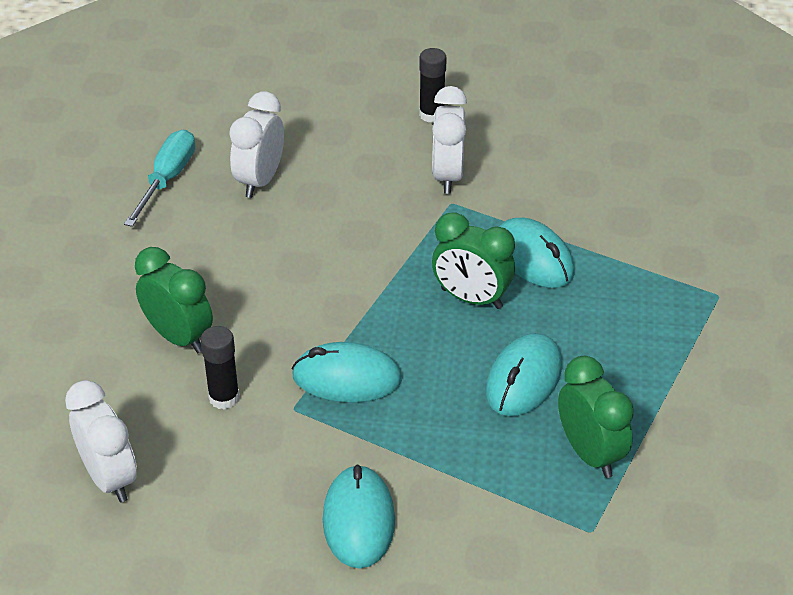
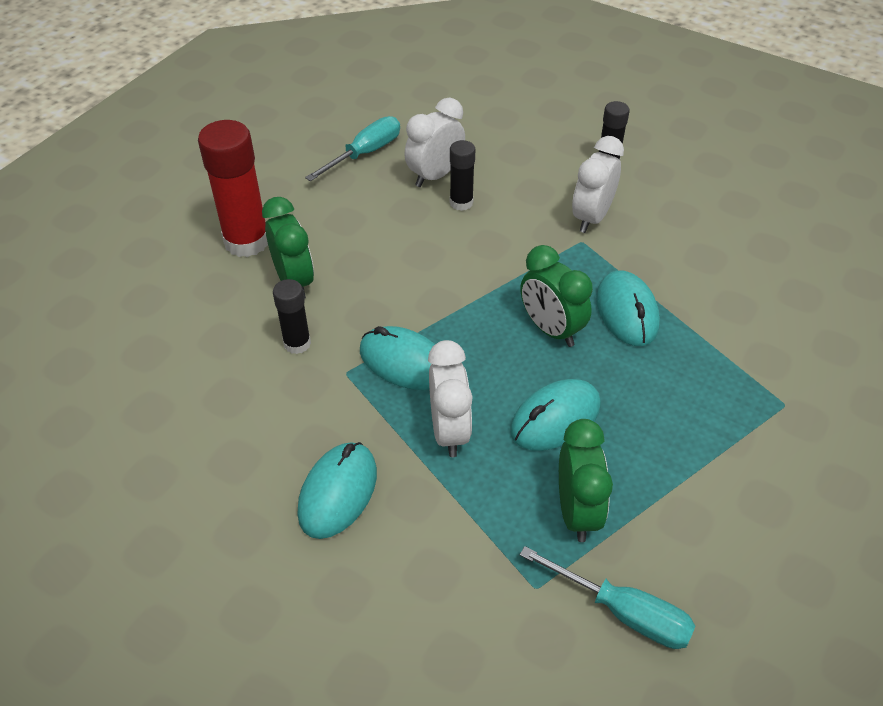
camera: 25 degrees right, 5 degrees up
white clock [65,380,137,502] -> white clock moved to [428,340,473,457]
none -> red glue stick [198,120,268,257]
none -> black glue stick [450,140,475,211]
none -> turquoise screwdriver [520,546,696,649]

